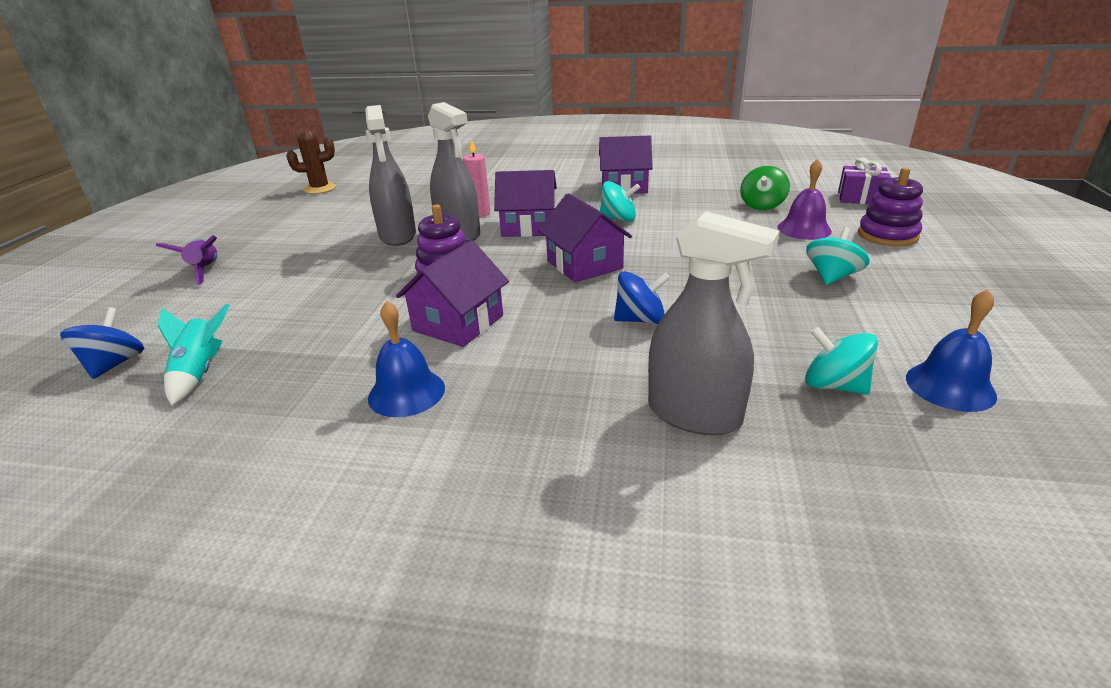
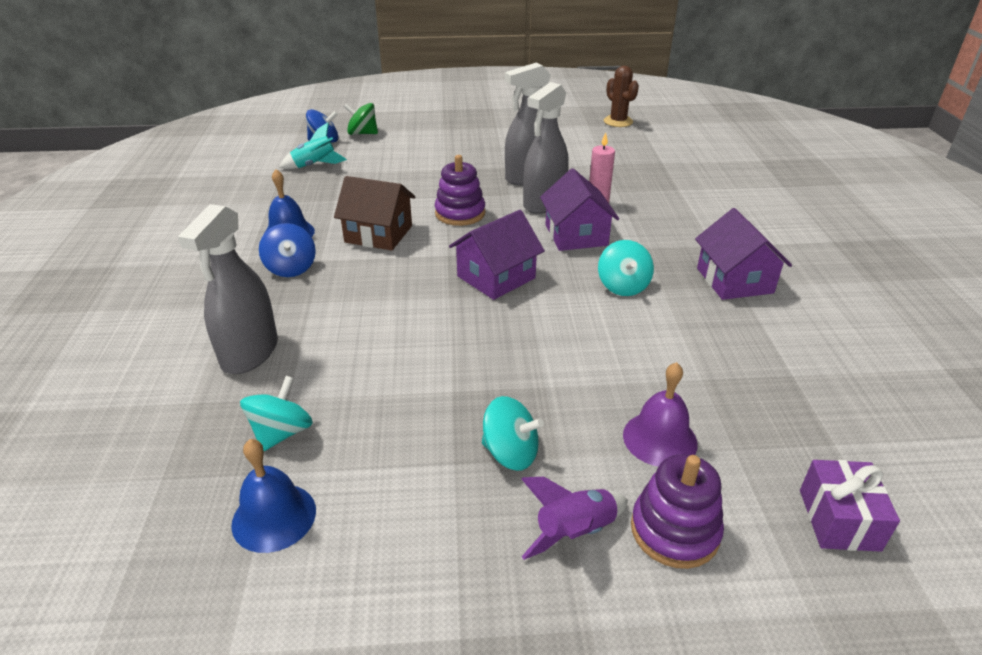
camera: 75 degrees right, 5 degrees up
purple rocket [156,235,217,285] -> purple rocket moved to [521,477,628,560]
purple house [396,240,509,347] -> brown house [334,176,416,251]
blue spinning top [614,271,670,324] -> blue spinning top moved to [259,223,316,277]
green spinning top [740,166,790,210] -> green spinning top moved to [344,103,378,135]

